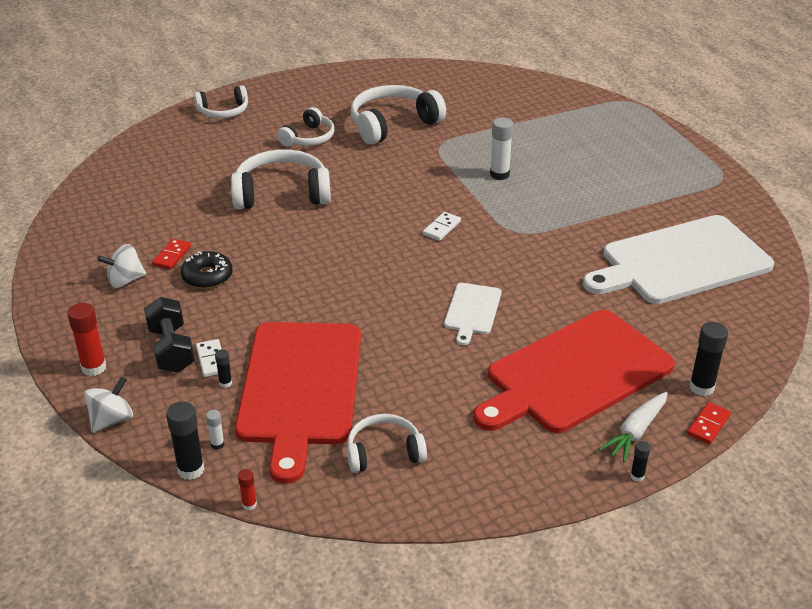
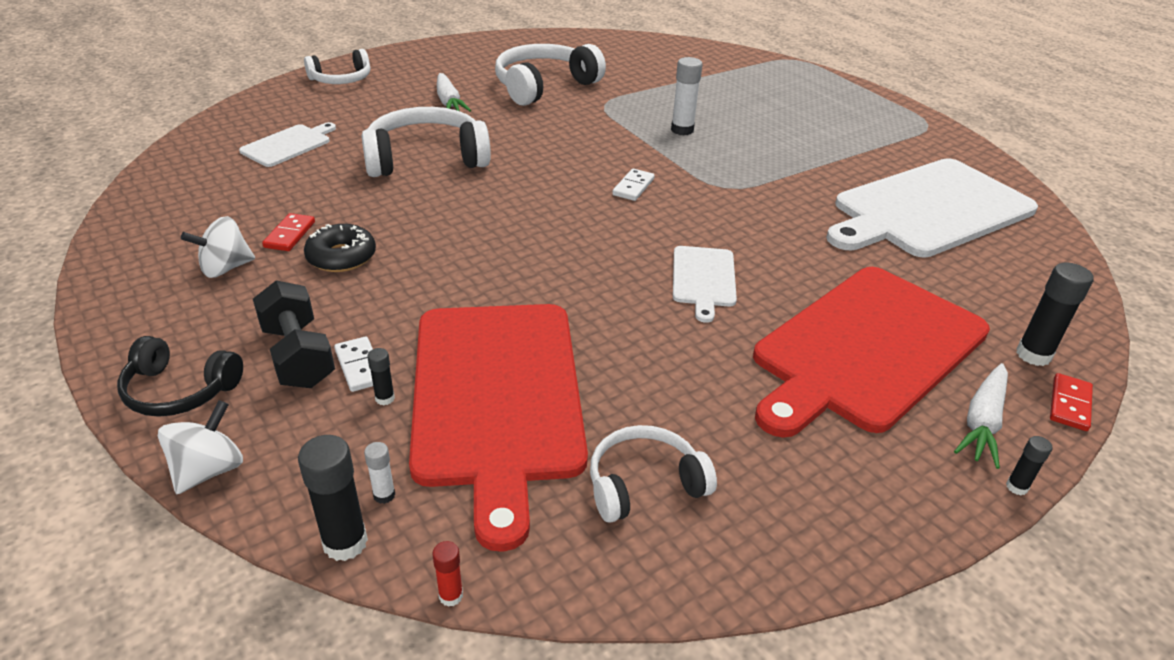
camera: 10 degrees left, 0 degrees up
red glue stick [67,303,106,376] -> black headphones [117,336,243,417]
white headphones [277,107,334,147] -> white carrot [437,73,471,111]
none -> white cutting board [239,122,336,167]

